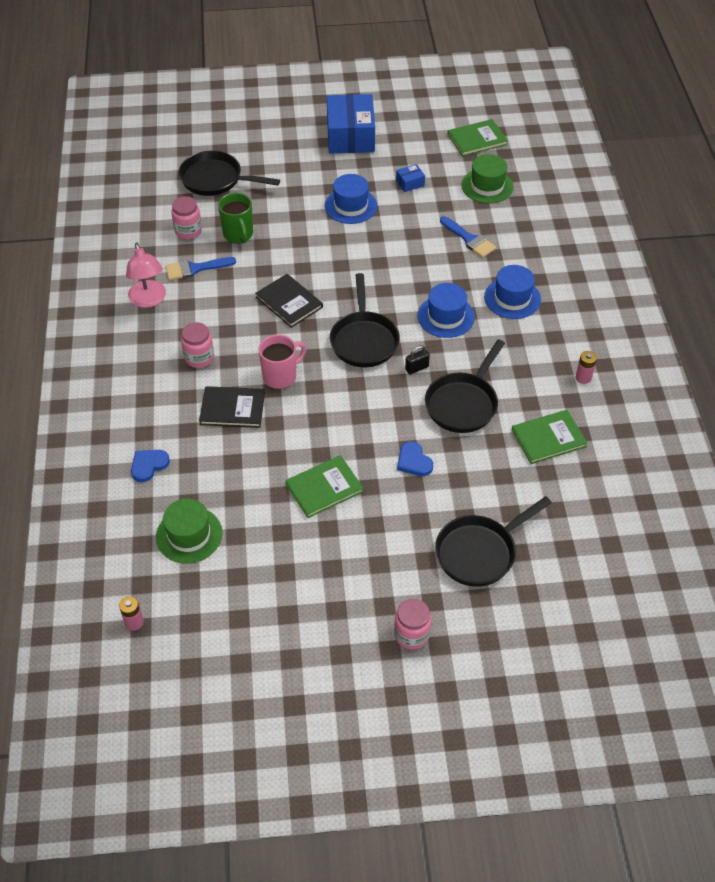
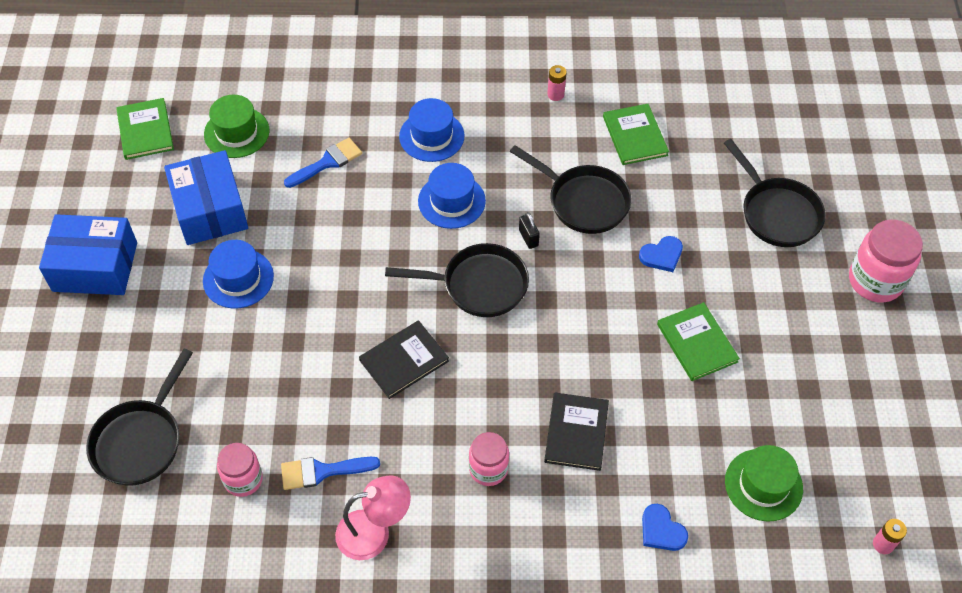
camera: 85 degrees left, 5 degrees up
blue brush [165,257,236,280] -> blue brush turned 90 degrees clockwise [281,457,380,490]
green mug [218,193,253,243] -> none
pink mug [259,335,306,389] -> none
pink jar [394,599,432,650] -> pink jar [849,220,923,302], size x1.58
blue box [396,164,425,192] -> blue box [164,150,248,245], size x2.39

